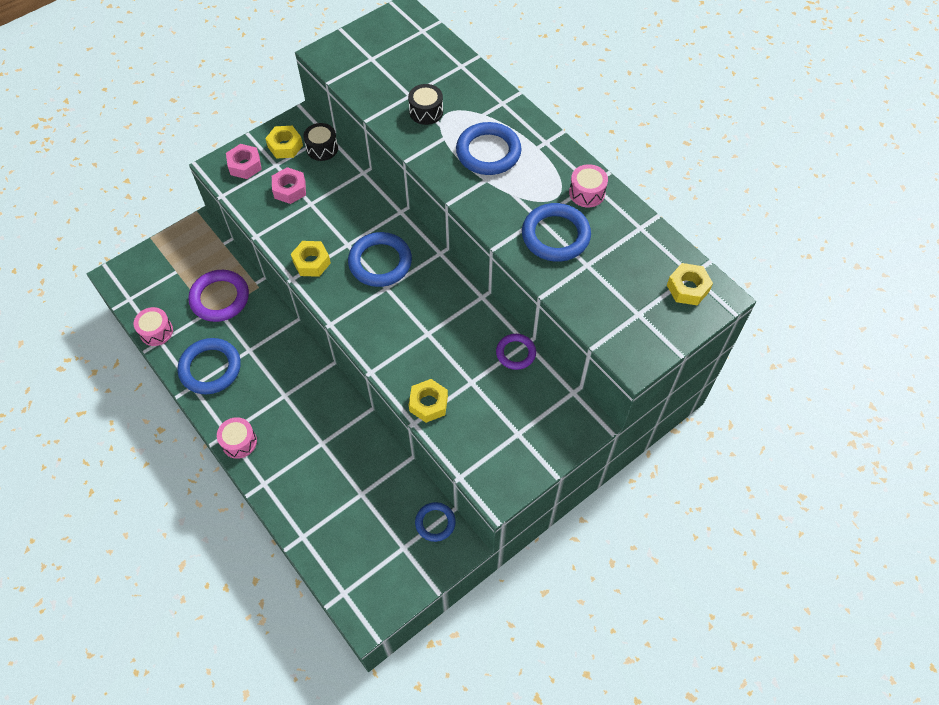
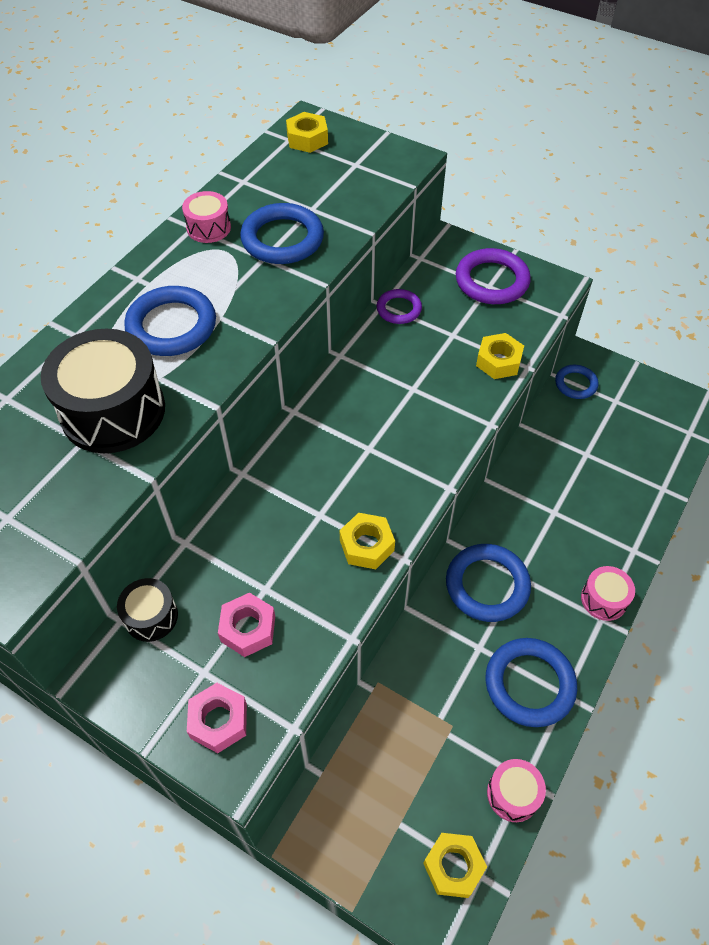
camera: 110 degrees left, 5 degrees down
purple ring [188,270,249,322] -> purple ring moved to [456,248,531,304]
yellow nut [265,126,303,159] -> yellow nut moved to [423,833,487,898]
blue ring [348,232,412,287] -> blue ring moved to [446,544,531,622]
black drum [408,84,443,125] -> black drum [40,329,165,453], size x1.97

